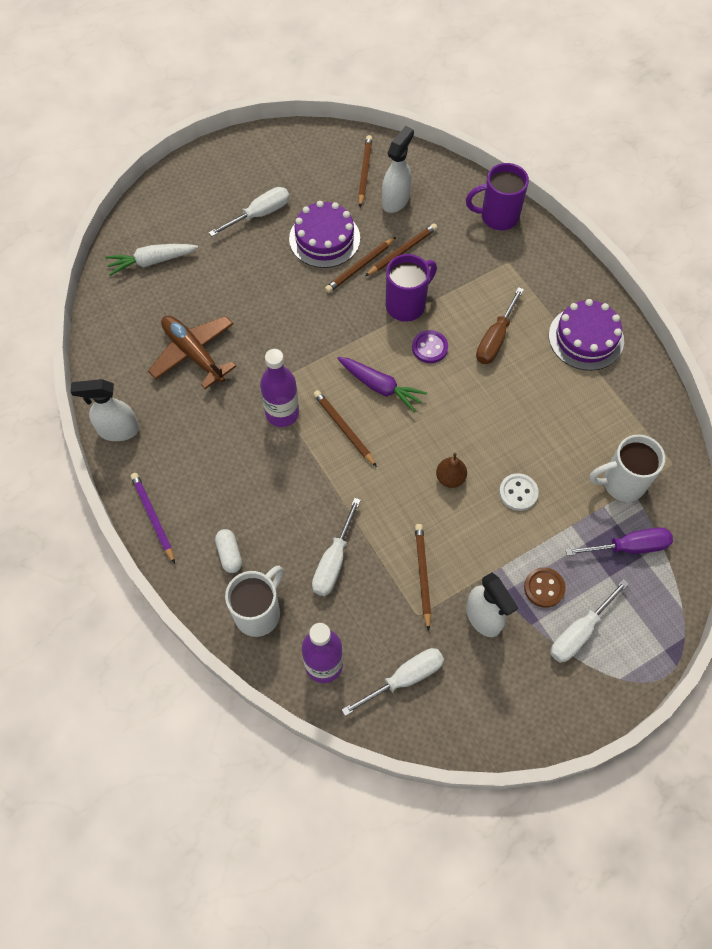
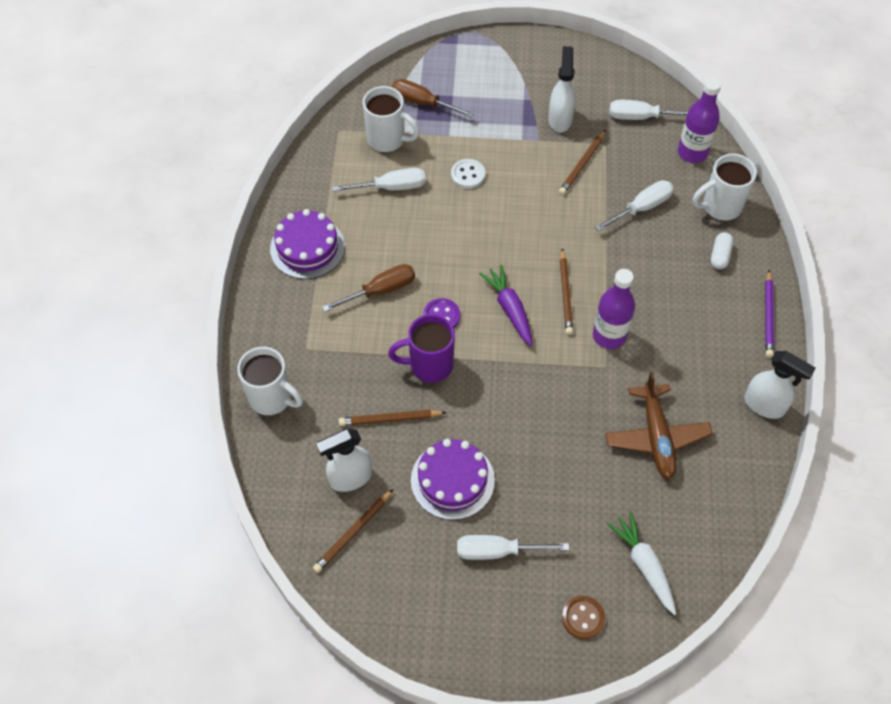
camera: 145 degrees left, 5 degrees down
white carrot [105,244,198,276] -> white carrot turned 135 degrees counterclockwise [607,512,676,615]
brown pencil [325,237,396,293] -> none
brown pear [436,453,467,488] -> none
purple mug [466,163,529,230] -> white mug [237,347,303,415]
brown button [524,567,566,608] -> brown button moved to [562,596,605,639]
white screwdriver [550,579,629,663] -> white screwdriver moved to [332,168,425,192]
purple screwdriver [565,528,673,556] -> brown screwdriver [392,79,474,118]

